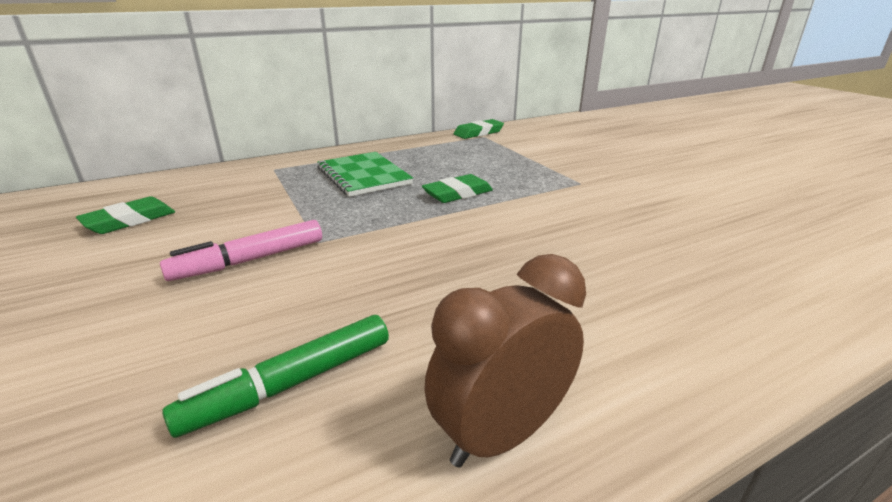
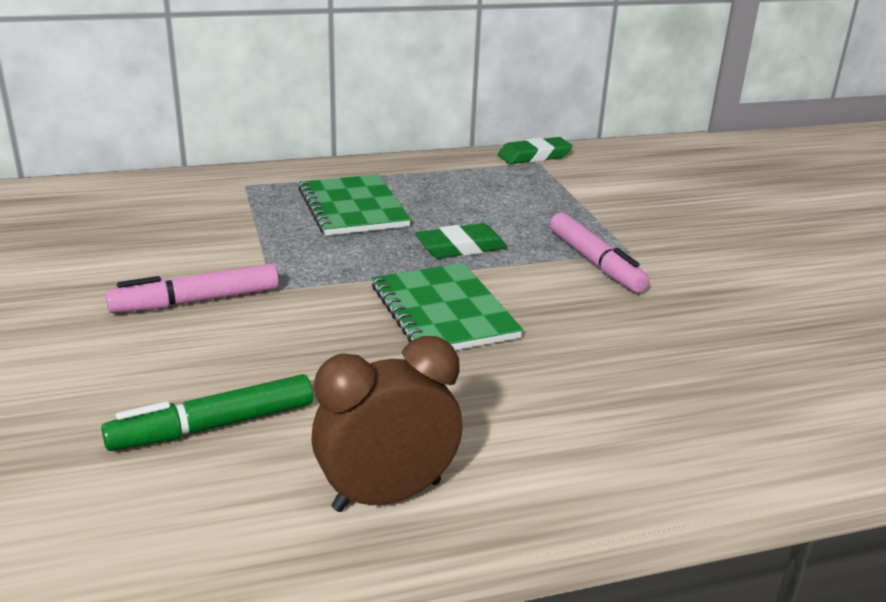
camera: 10 degrees right, 0 degrees up
green eraser [76,196,175,234] -> none
none -> green notebook [372,263,523,350]
none -> pink marker [550,213,649,293]

